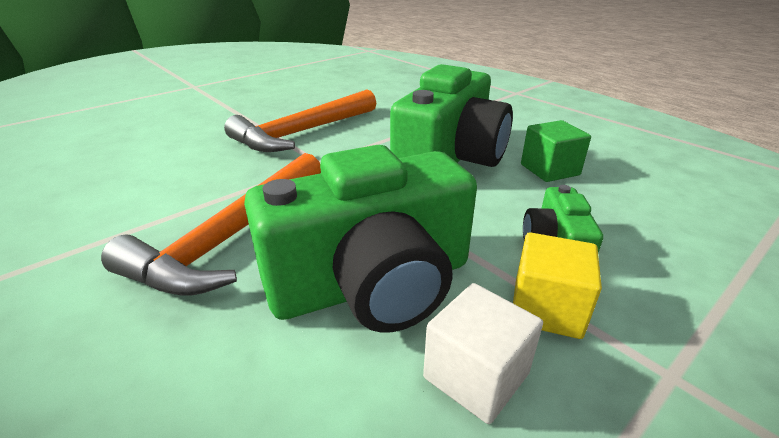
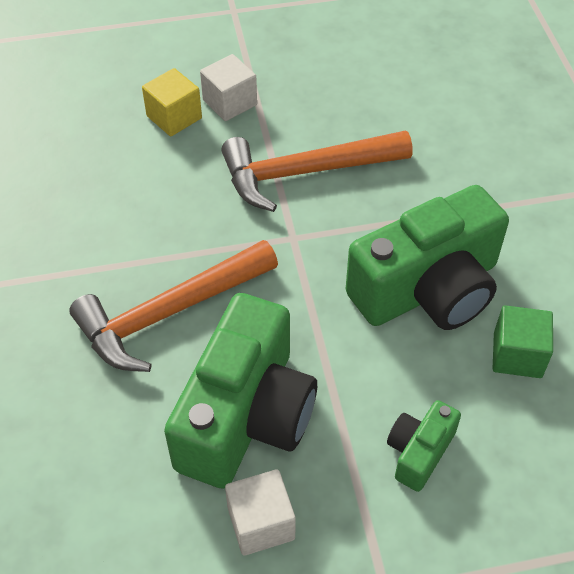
camera: 30 degrees right, 20 degrees up
green camera [244,145,477,333] -> green camera turned 75 degrees counterclockwise [164,293,317,489]
yellow cube [513,232,602,339] -> yellow cube moved to [142,68,202,136]
none -> white cube [200,54,257,121]

